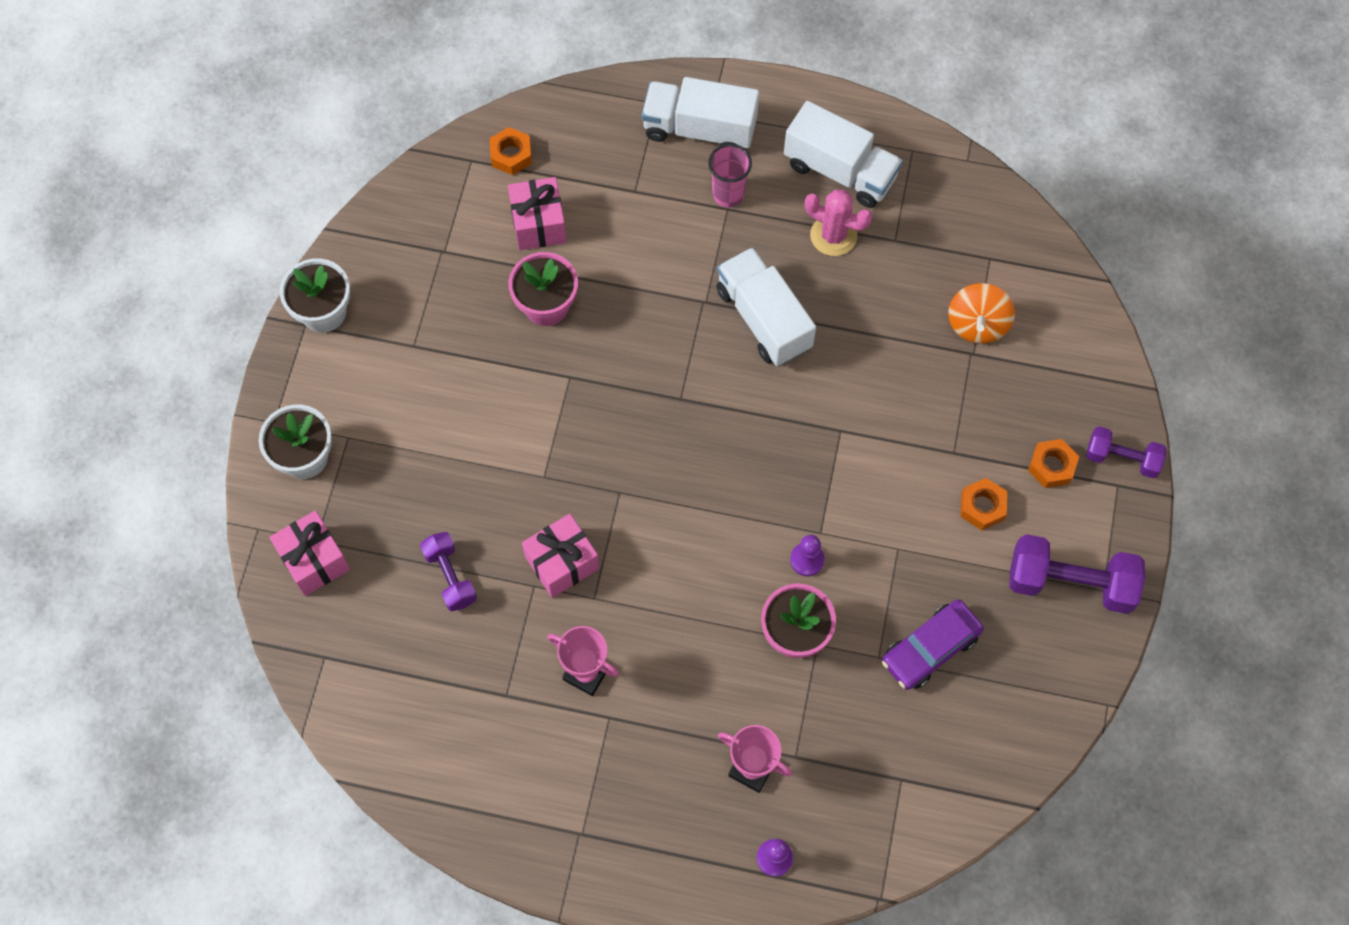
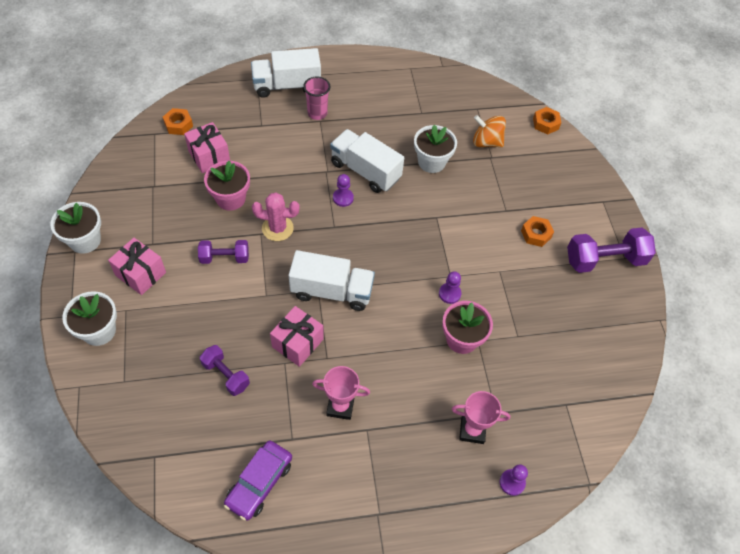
camera: 25 degrees left, 10 degrees down
pink gift [269,510,350,596] -> pink gift moved to [108,238,166,295]
white truck [784,101,903,208] -> white truck moved to [289,250,375,311]
pink cactus [805,190,872,256] -> pink cactus moved to [252,192,300,241]
purple car [882,600,984,690] -> purple car moved to [224,440,292,520]
orange spinning top [948,283,1015,344] -> orange spinning top turned 120 degrees clockwise [473,115,506,147]
orange nut [1028,439,1079,488] -> orange nut moved to [533,107,561,135]
purple dumbbell [1086,426,1167,478] -> purple dumbbell moved to [198,240,249,264]
none -> purple pawn [333,174,354,207]
none -> white flower pot [414,125,457,173]

